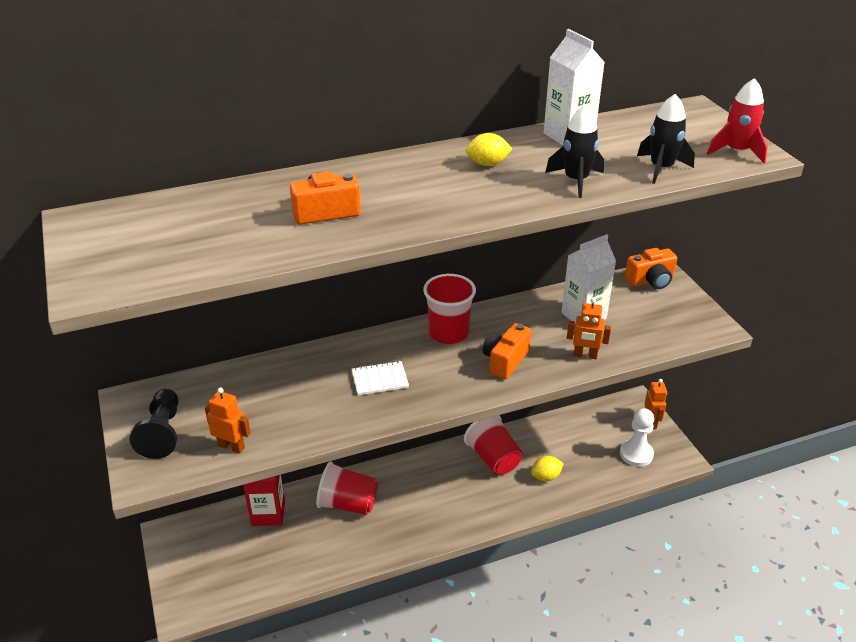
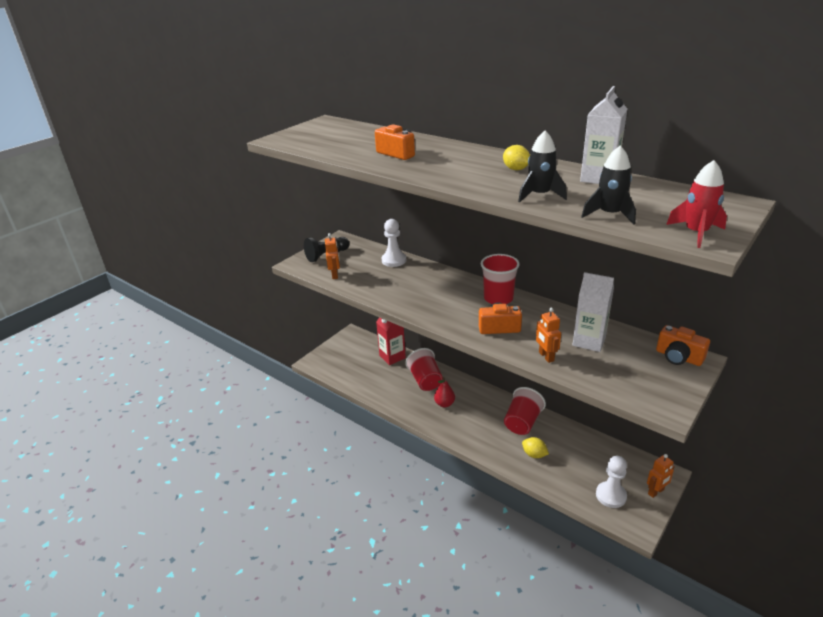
camera: 60 degrees right, 5 degrees down
white notebook [351,361,409,395] -> none
none -> white pawn [382,219,406,267]
none -> red pear [434,377,455,407]

